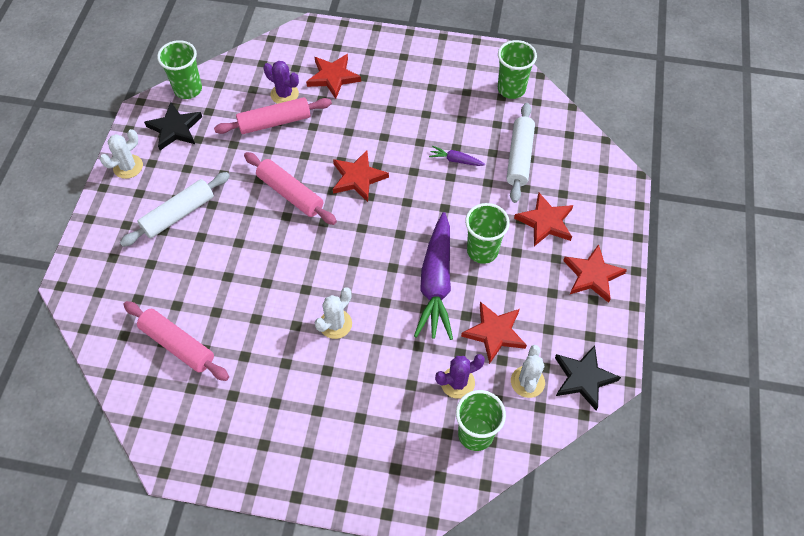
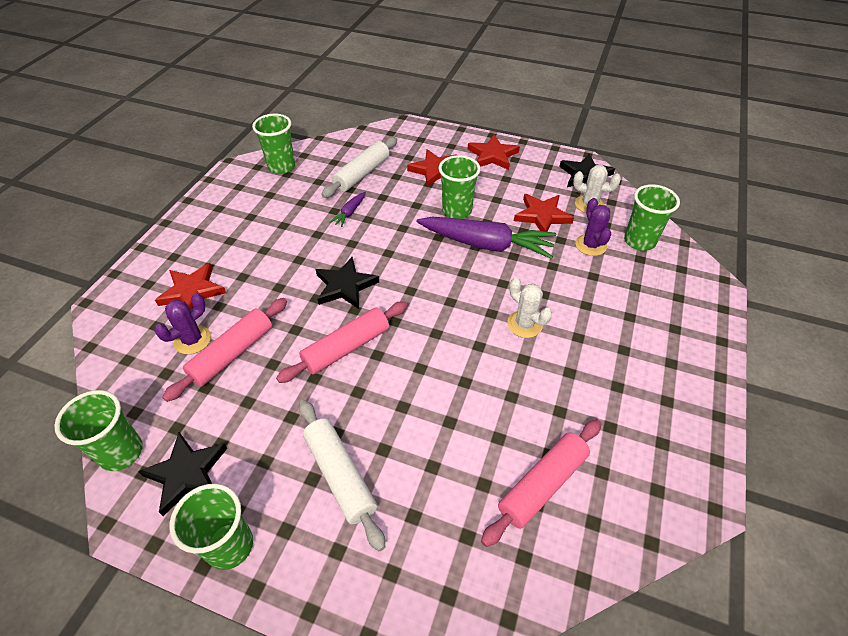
camera: 80 degrees left, 10 degrees down
white cactus [100,129,143,179] -> green cup [170,484,253,570]
pink rolling pin [214,97,332,134] -> pink rolling pin turned 45 degrees clockwise [162,298,287,402]
red star [333,150,389,202] -> black star [316,257,379,309]
white rolling pin [506,103,535,203] -> white rolling pin turned 75 degrees counterclockwise [321,137,397,198]

